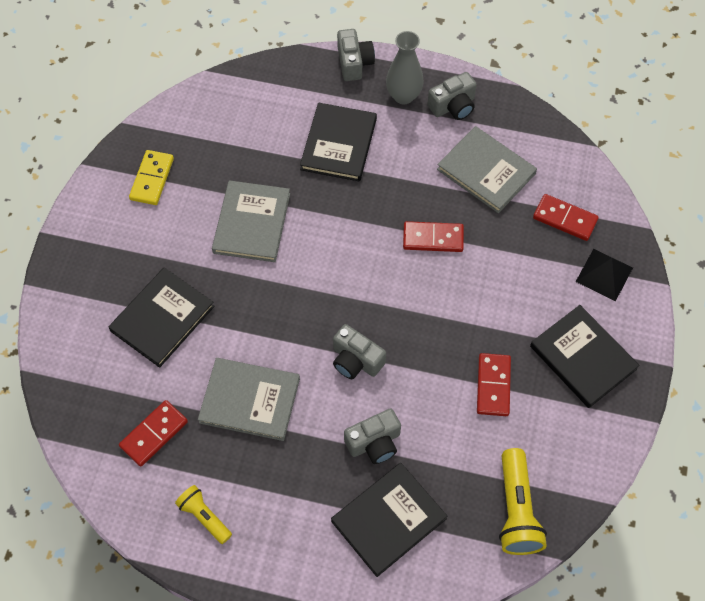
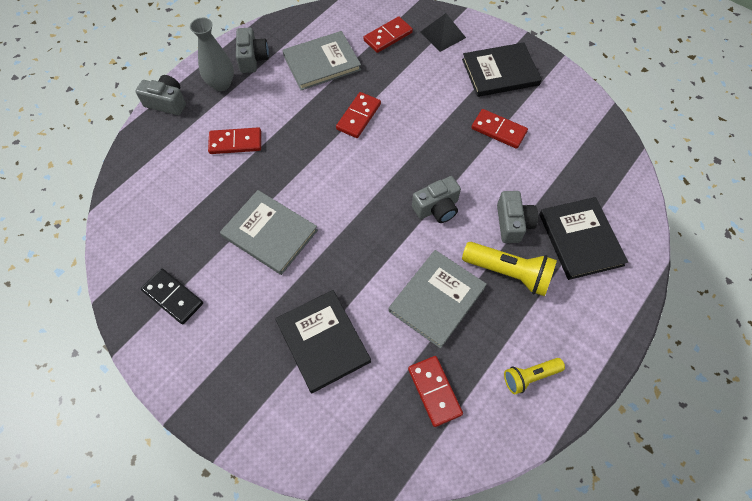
camera: 65 degrees left, 0 degrees up
yellow domino [129,150,174,205] -> black domino [141,269,203,324]
black book [300,103,377,182] -> red domino [208,127,261,154]
yellow flashlight [499,448,547,555] -> yellow flashlight moved to [462,242,557,296]

